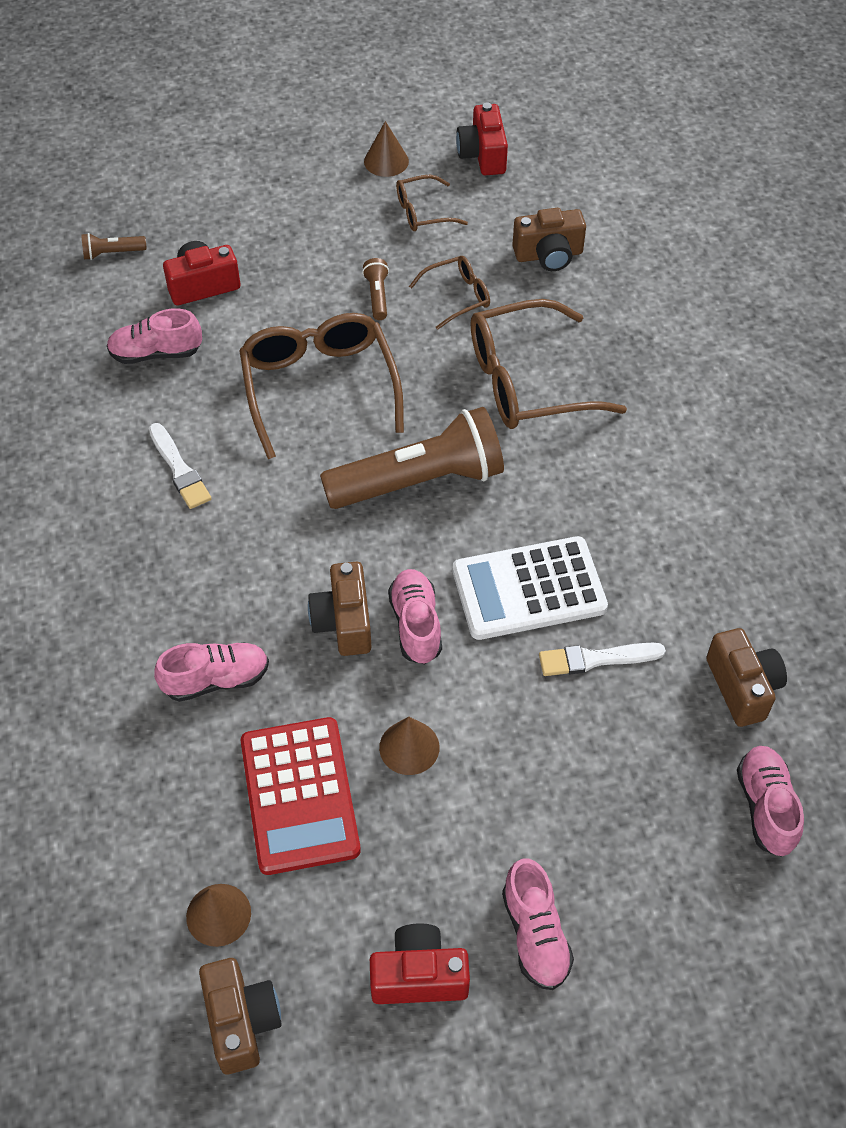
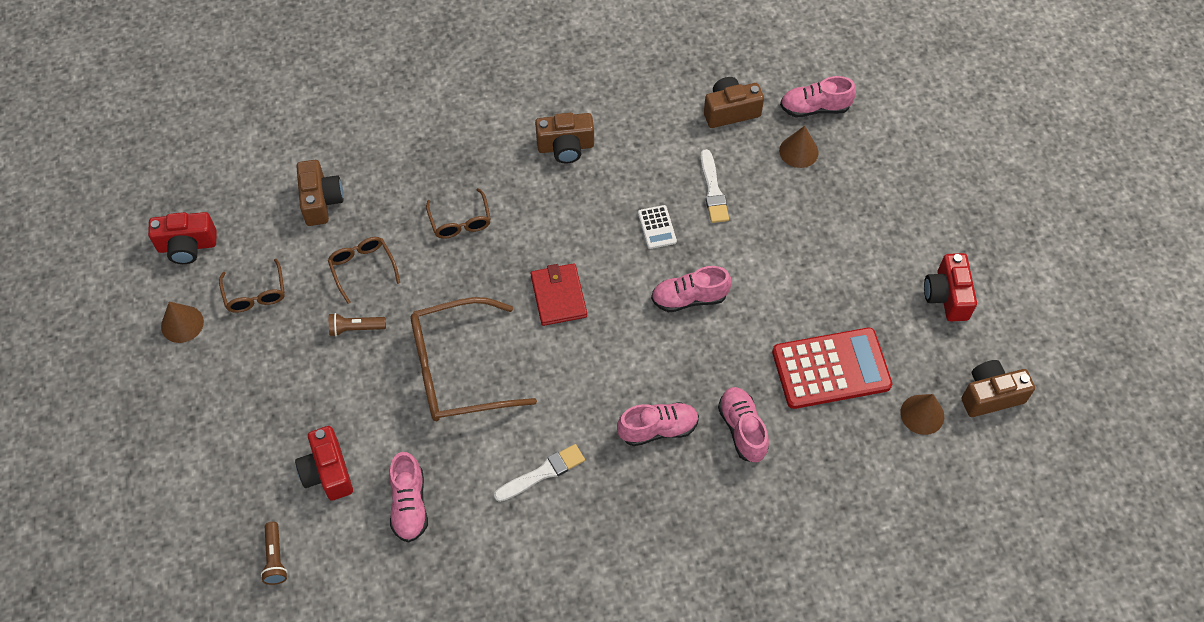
camera: 90 degrees left, 5 degrees up
brown camera [308,562,371,656] -> brown camera moved to [535,113,594,163]
brown flashlight [320,407,504,509] -> red wallet [531,263,587,326]
brown cone [379,717,440,775] -> brown cone moved to [779,126,819,168]
white calculator [452,536,608,640] -> white calculator [638,205,677,249], size x0.45
brown glasses [471,299,627,429] -> brown glasses [426,188,491,239], size x0.51
pink shoe [502,858,574,990] -> pink shoe moved to [617,402,699,446]

